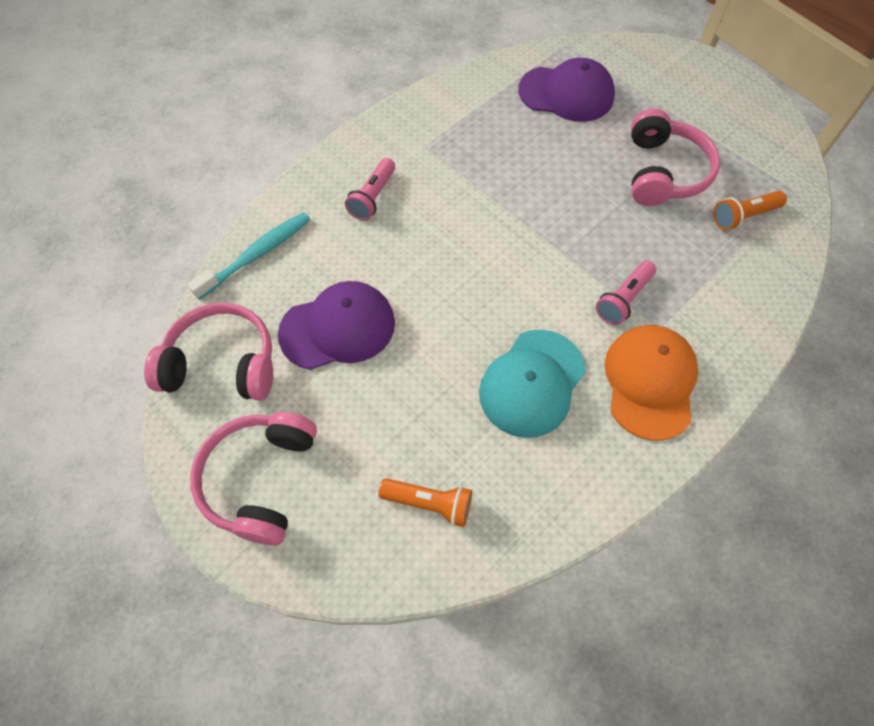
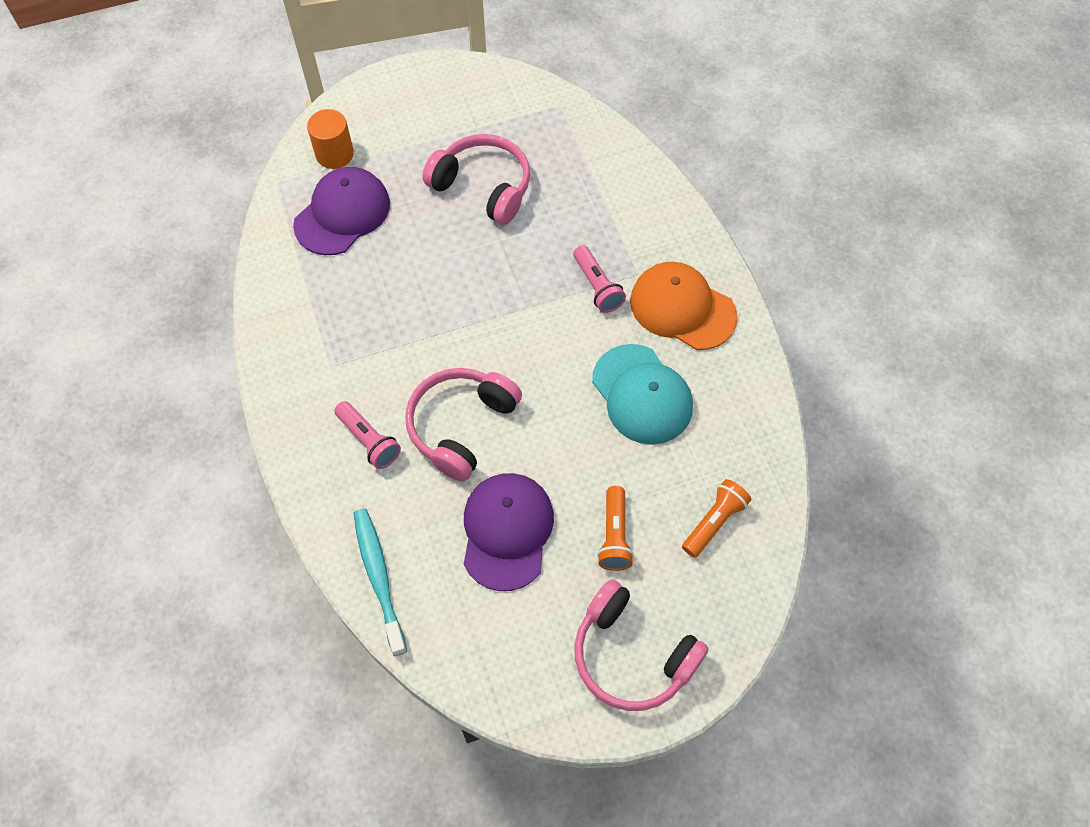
camera: 65 degrees left, 0 degrees up
pink headphones [144,303,273,400] -> pink headphones moved to [405,368,522,481]
orange flashlight [713,191,787,230] -> orange flashlight moved to [597,486,634,571]
none -> orange cylinder [307,109,354,169]

